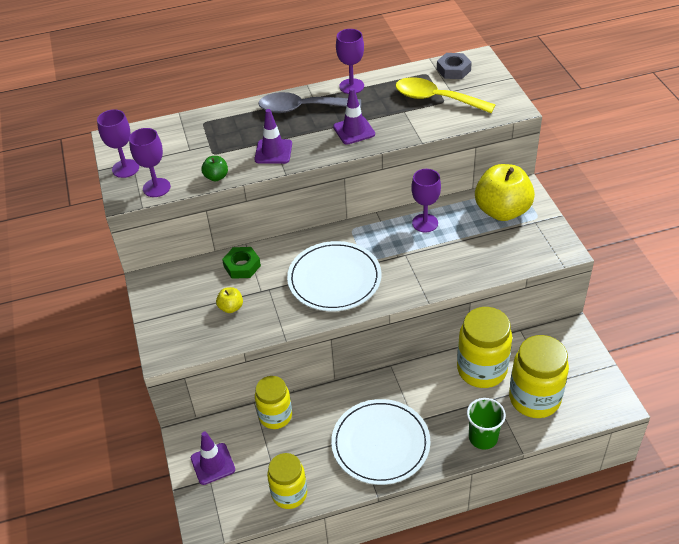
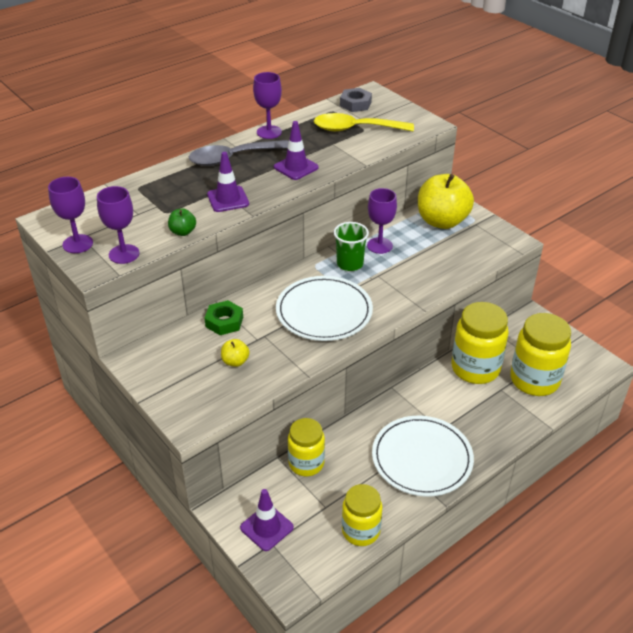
camera: 25 degrees left, 5 degrees down
green cup [467,398,506,450] -> green cup moved to [334,222,369,271]

